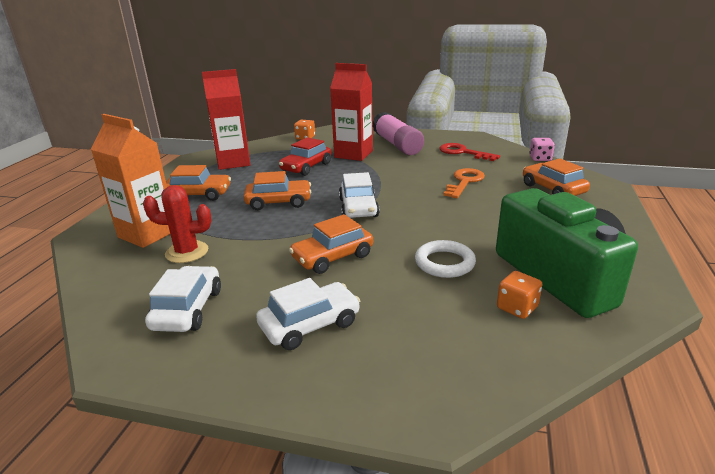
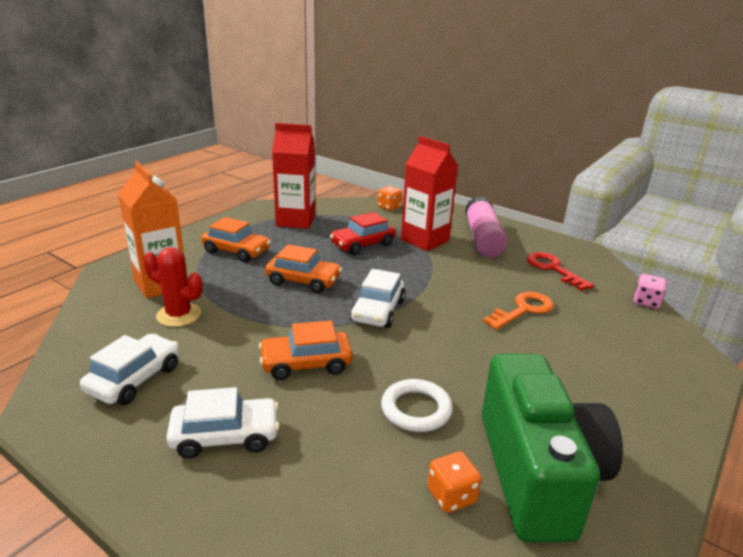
camera: 20 degrees right, 0 degrees up
orange car [523,159,590,196] -> none

